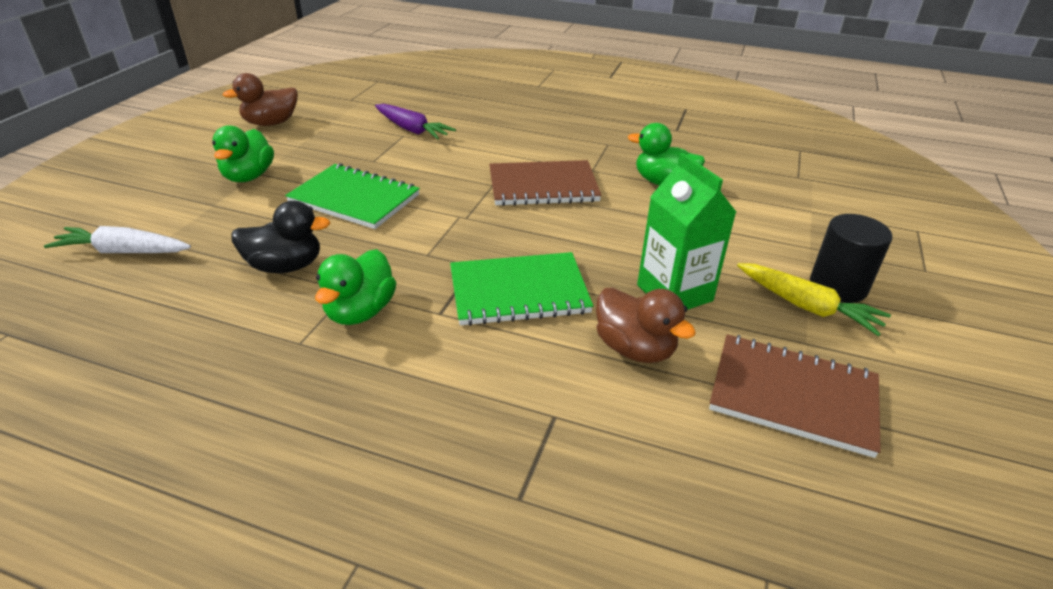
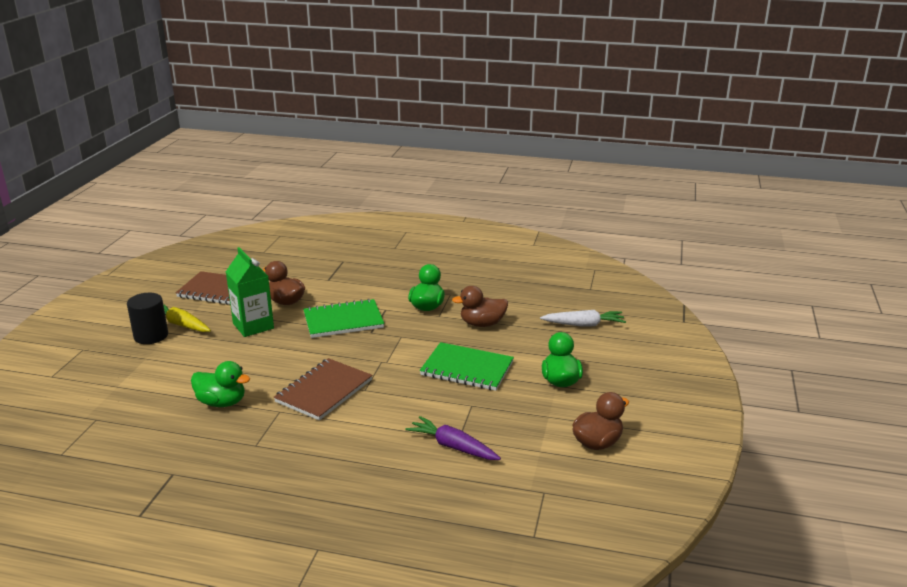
camera: 175 degrees right, 10 degrees down
black duck [231,201,330,273] -> brown duck [452,286,508,327]
brown notebook [489,160,602,206] -> brown notebook turned 45 degrees counterclockwise [274,358,373,421]

